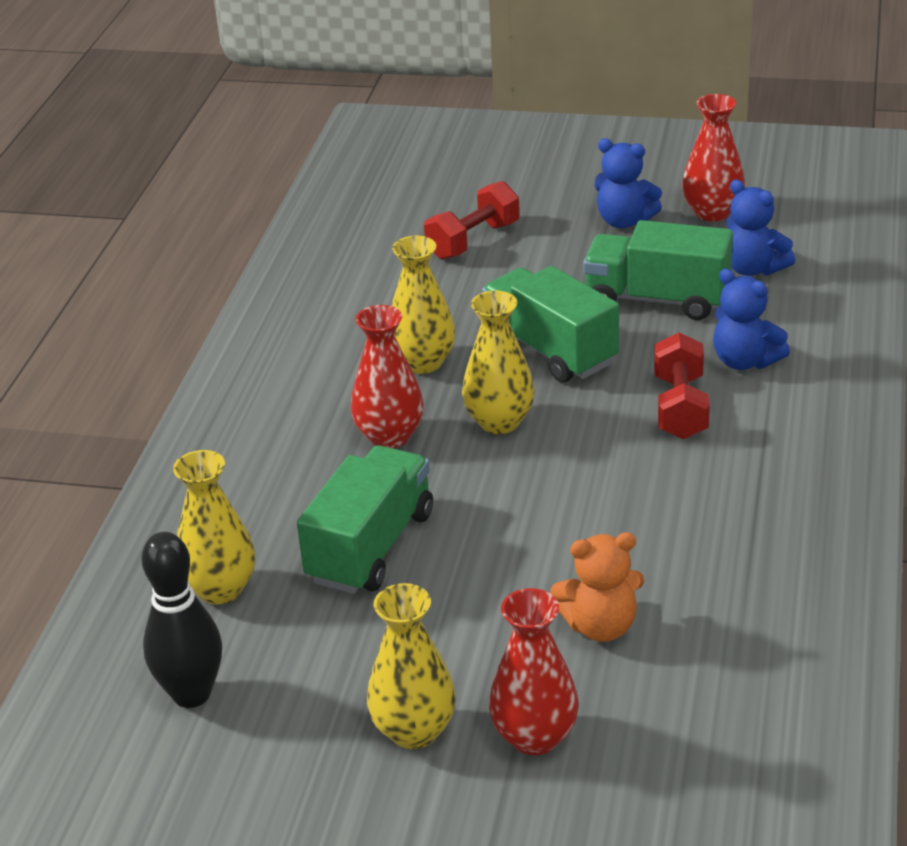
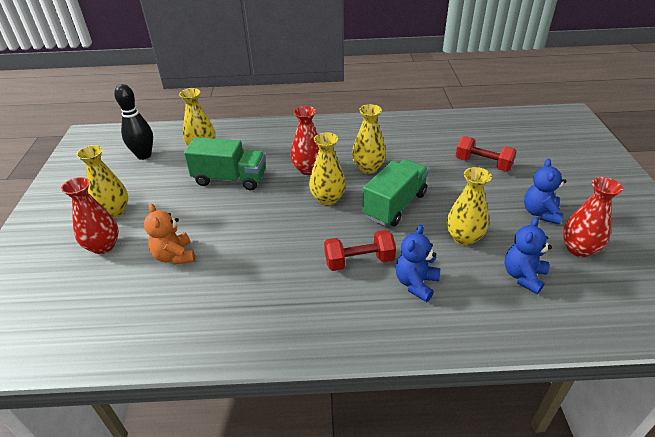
camera: 75 degrees right, 5 degrees up
green truck [583,220,733,320] -> yellow vase [447,167,492,246]

